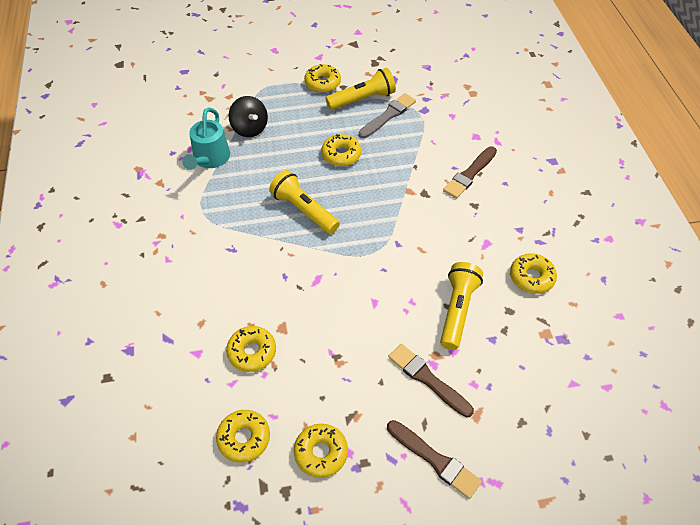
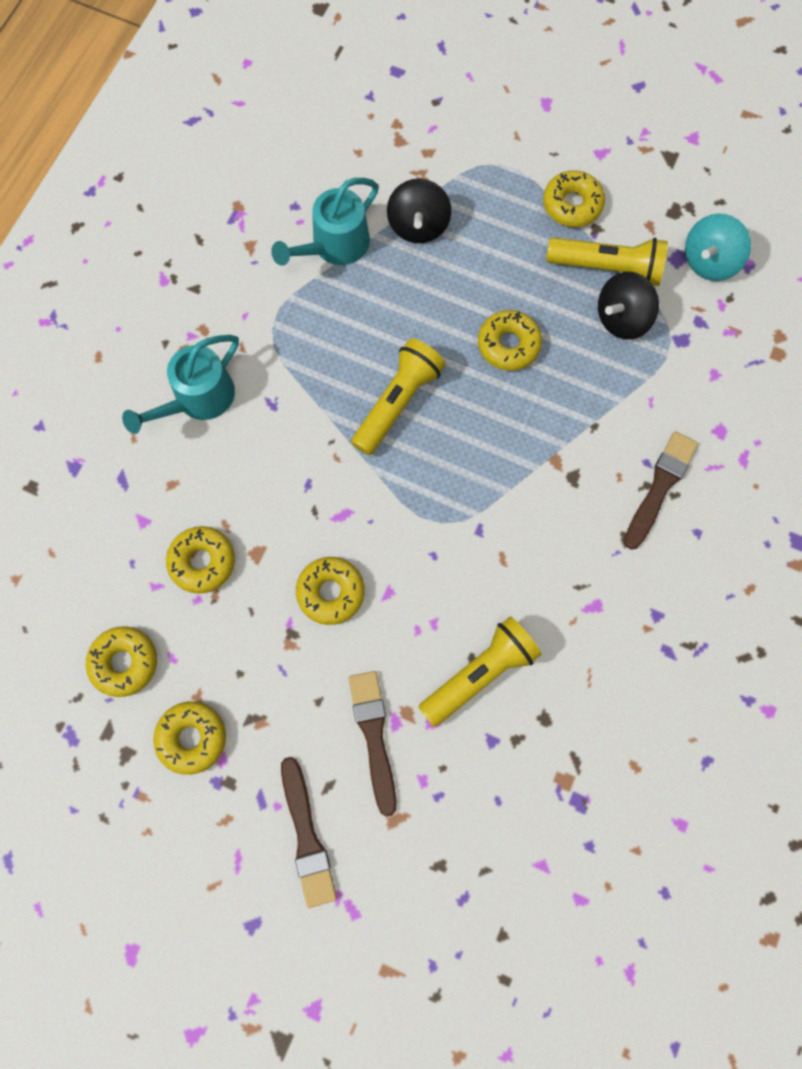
camera: 35 degrees right, 20 degrees up
yellow flashlight [269,170,340,234] -> yellow flashlight turned 45 degrees clockwise [351,338,446,456]
grey brush [359,93,416,138] -> black spinning top [598,272,659,340]
brown brush [443,147,497,199] -> brown brush turned 135 degrees clockwise [624,431,698,550]
yellow donut [510,253,557,294] -> yellow donut moved to [296,557,365,625]
none -> turquoise watering can [122,335,239,434]
none -> turquoise spinning top [685,213,751,281]

